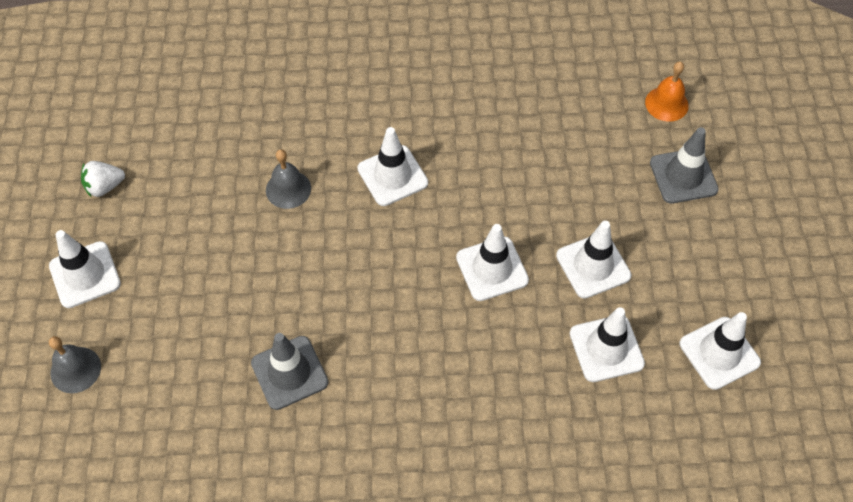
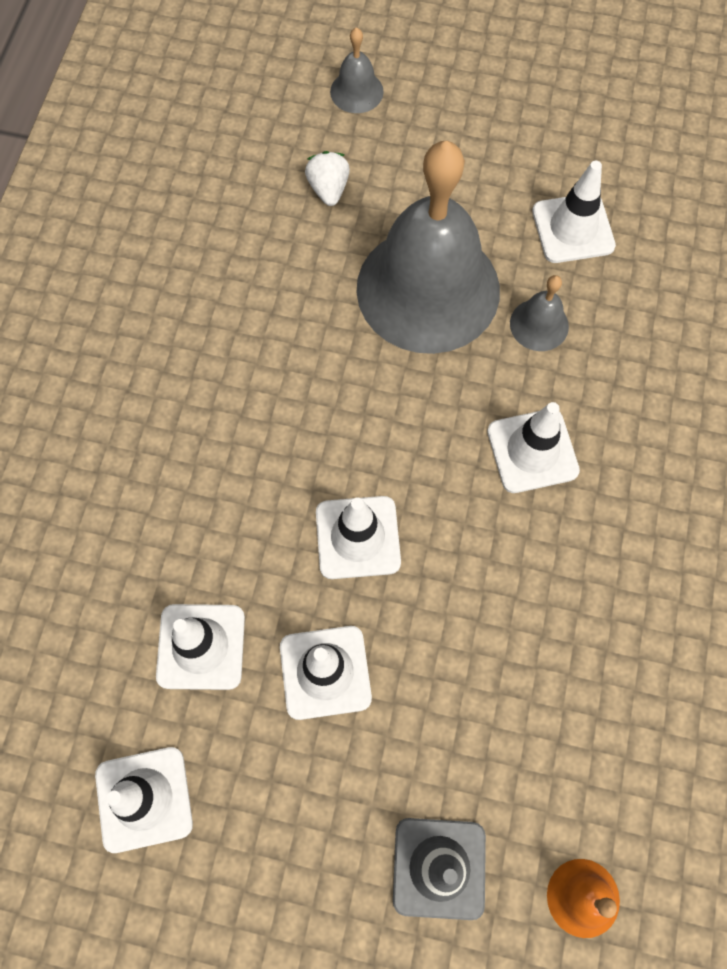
camera: 105 degrees right, 10 degrees up
white traffic cone [49,230,121,308] -> white traffic cone moved to [532,161,616,263]
white strawberry [81,161,125,198] -> white strawberry moved to [305,151,350,206]
grey traffic cone [251,333,328,410] -> none
none -> grey bell [356,141,500,354]

